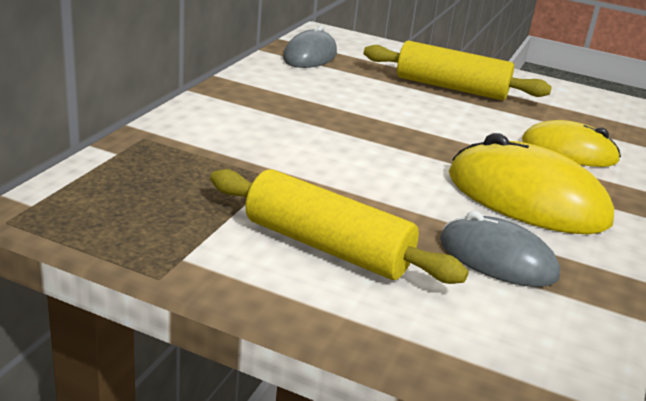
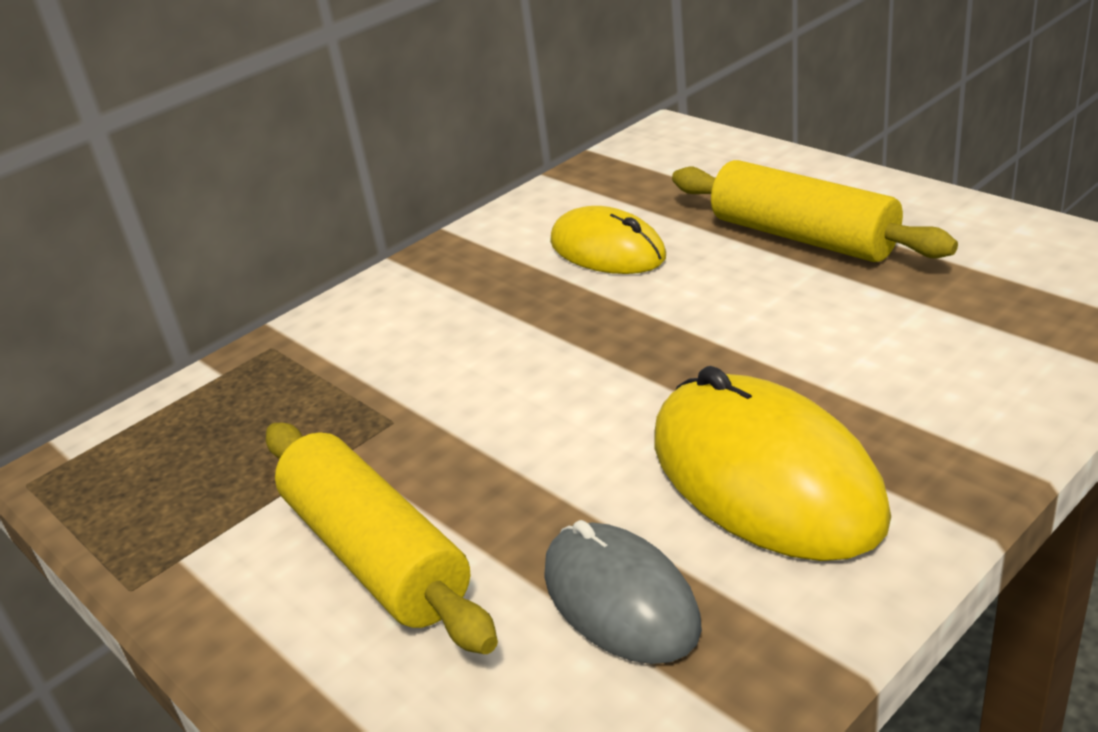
camera: 30 degrees right, 5 degrees up
grey mouse [283,26,337,68] -> none
yellow mouse [522,120,621,167] -> yellow mouse moved to [550,206,666,274]

